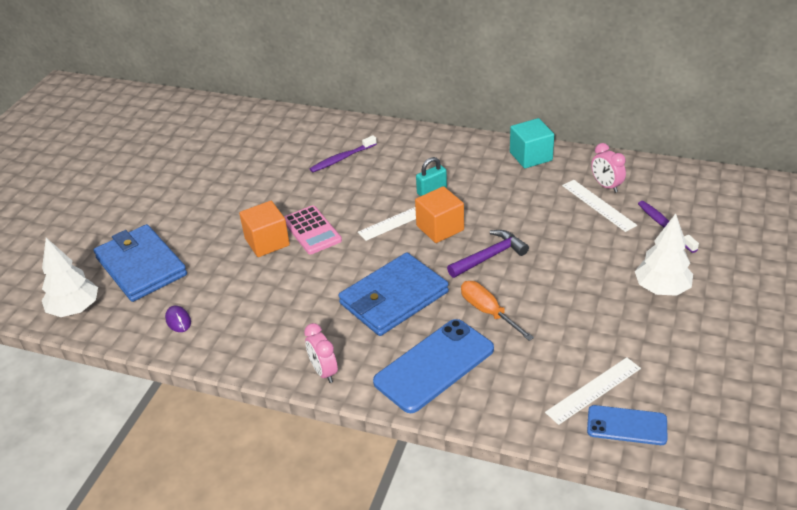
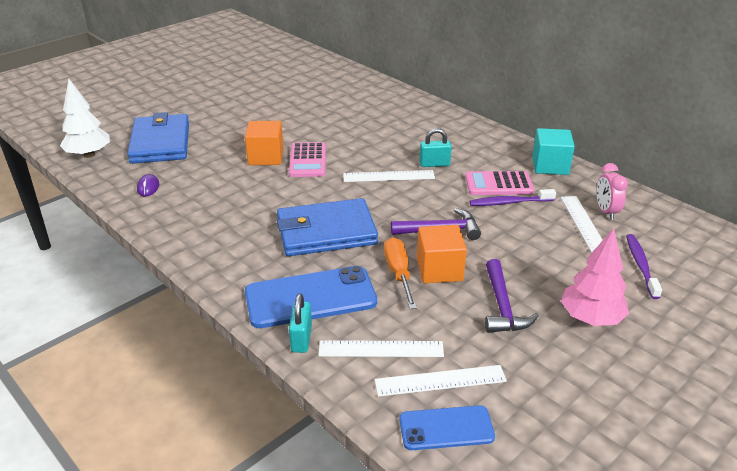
camera: 25 degrees right, 5 degrees down
pink clock [304,323,338,383] -> none
purple toothbrush [310,135,377,172] -> purple toothbrush moved to [470,189,556,206]
orange cube [415,186,464,243] -> orange cube moved to [417,225,467,283]
blue phone [587,405,668,445] -> blue phone turned 45 degrees counterclockwise [399,405,495,450]
white tree [635,213,693,296] -> pink tree [561,228,629,326]
none -> turquoise padlock [289,293,312,353]
none -> white ruler [318,340,444,357]
none -> pink calculator [465,171,534,195]
none -> purple hammer [485,259,539,333]

